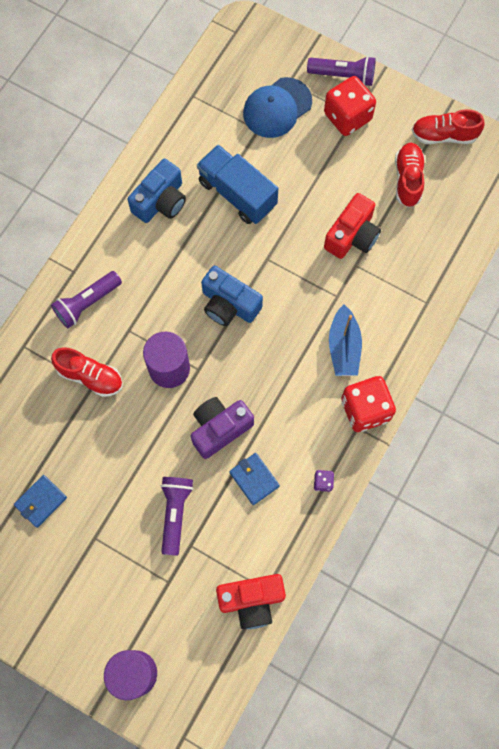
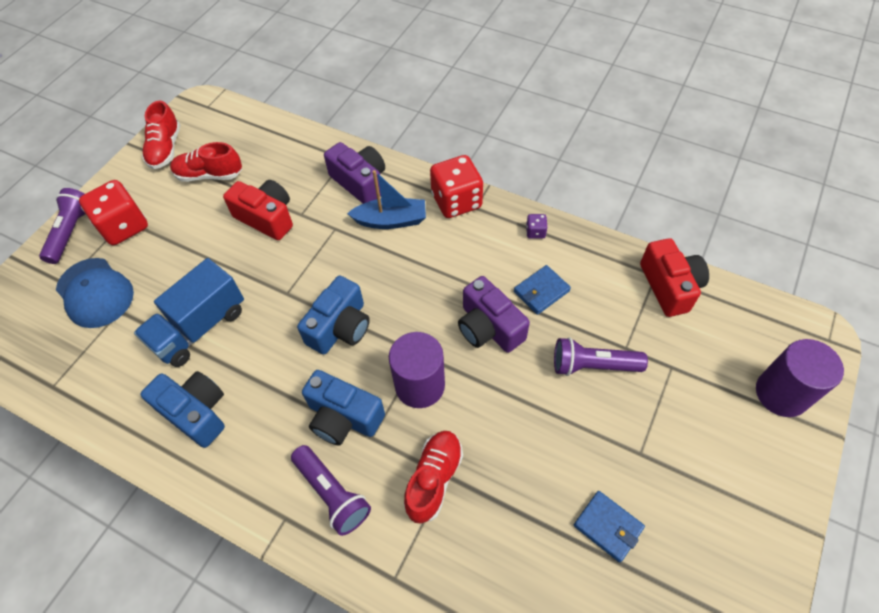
camera: 90 degrees left, 15 degrees down
none -> blue camera [302,370,385,446]
none -> purple camera [324,142,385,204]

